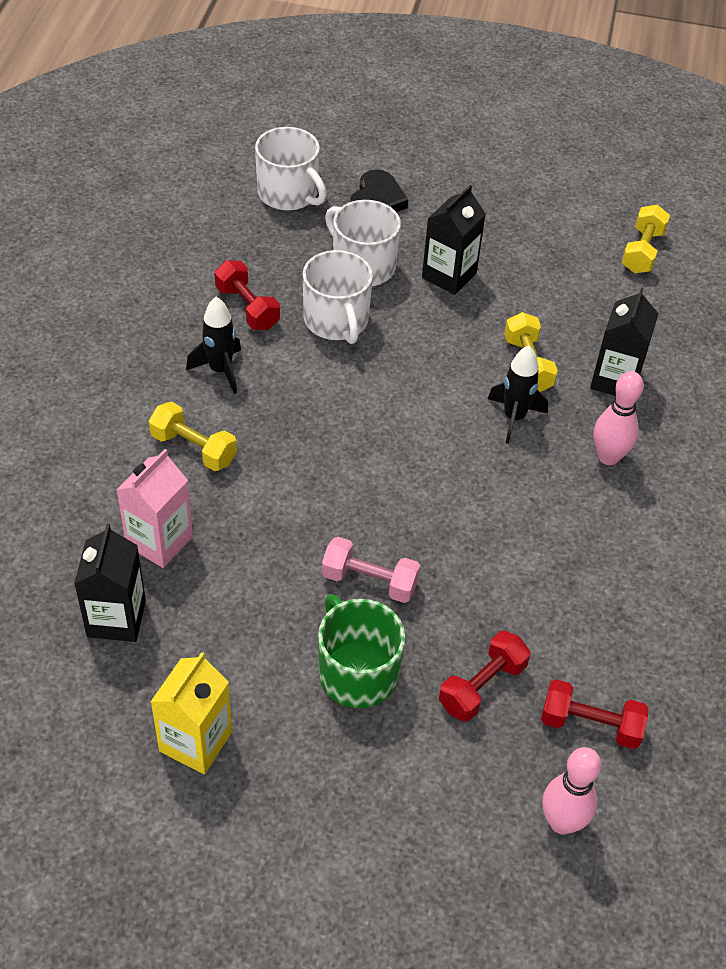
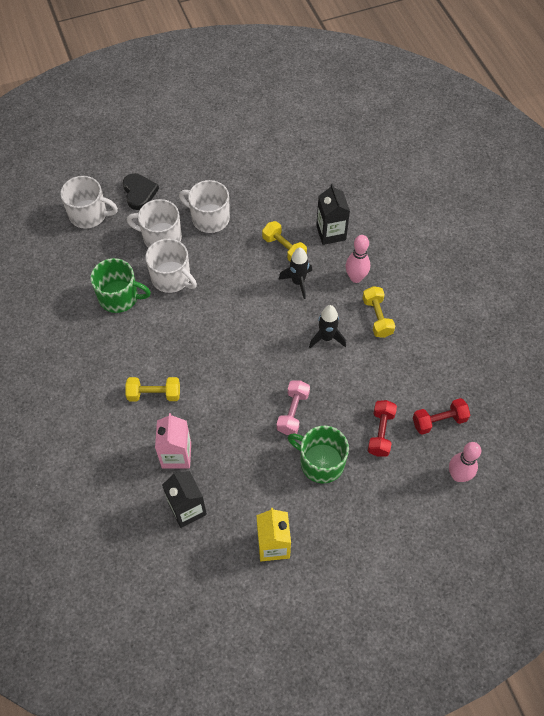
camera: 30 degrees left, 10 degrees up
black rocket [186,297,241,394] -> black rocket moved to [309,305,346,348]
red dumbbell [214,260,280,330] -> green mug [90,258,151,313]
pink dumbbell [322,537,420,603] -> pink dumbbell turned 60 degrees counterclockwise [277,380,310,435]
black carton [422,185,486,295] -> white mug [179,180,230,233]
yellow dumbbell [622,205,670,274] -> yellow dumbbell moved to [363,286,395,338]

